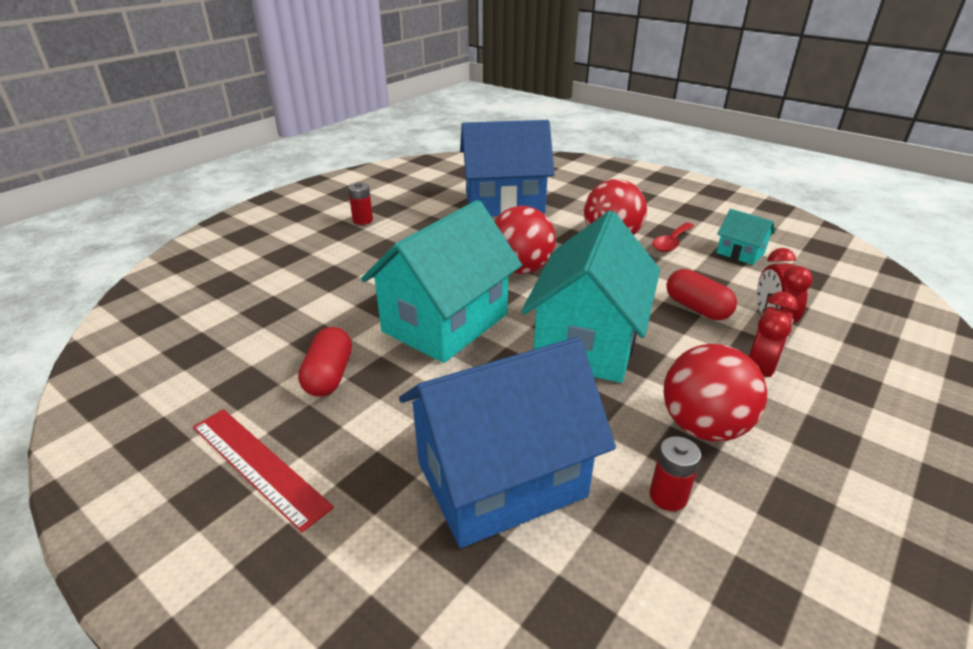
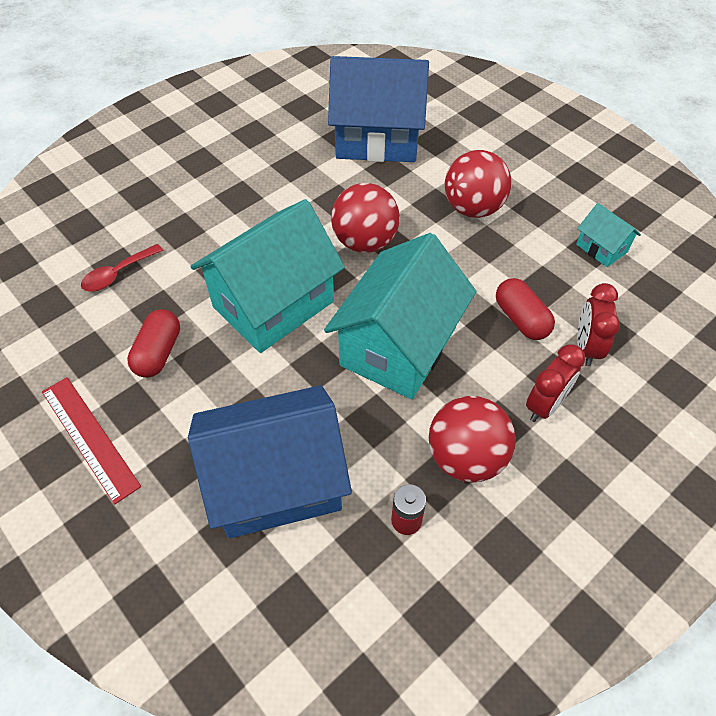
camera: 10 degrees right, 20 degrees up
red battery [348,182,373,225] -> none
red spoon [652,223,694,252] -> red spoon moved to [81,244,163,292]

